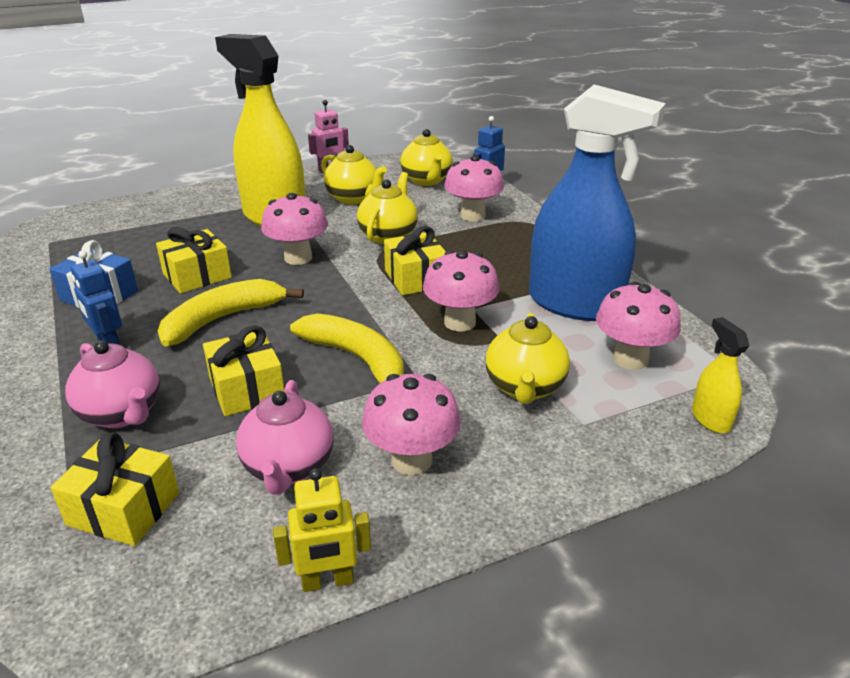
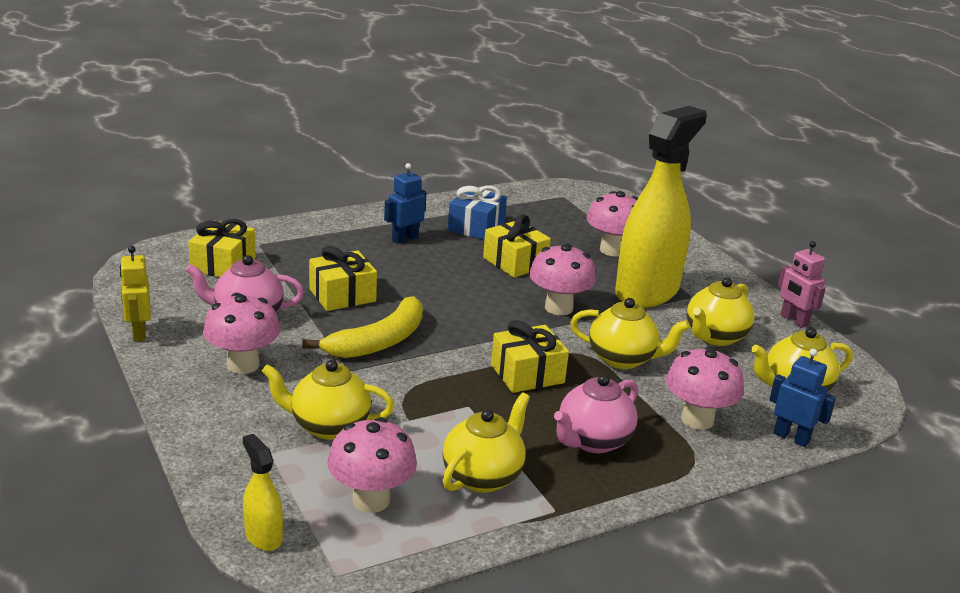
camera: 85 degrees right, 5 degrees down
pink teapot [65,341,160,428] -> pink teapot moved to [554,374,638,453]
yellow banana [158,279,304,347] -> none
pink mushroom [423,250,499,331] -> pink mushroom moved to [587,191,638,256]
blue spray bottle [529,84,666,321] -> yellow teapot [443,392,530,493]
yellow spray bottle [692,317,749,434] -> yellow spray bottle turned 105 degrees counterclockwise [243,434,283,551]

